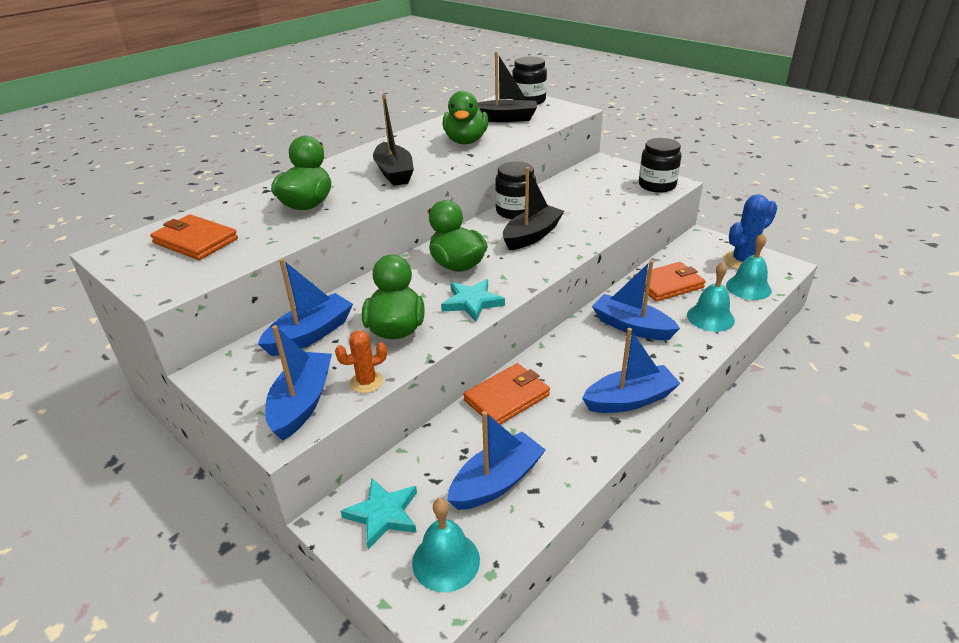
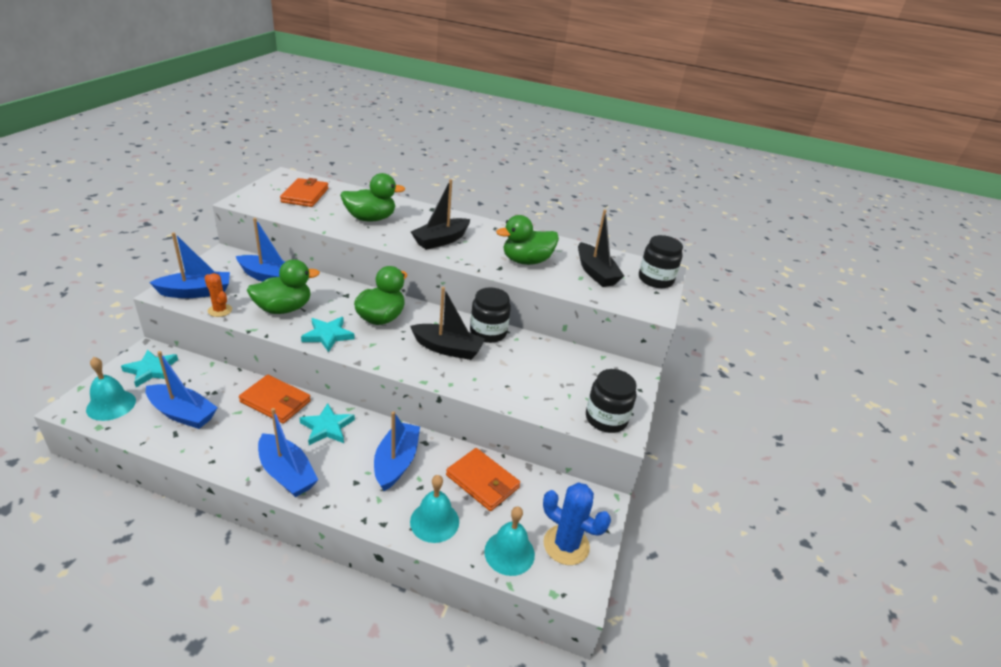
camera: 60 degrees right, 0 degrees up
none -> turquoise star [299,403,355,445]

